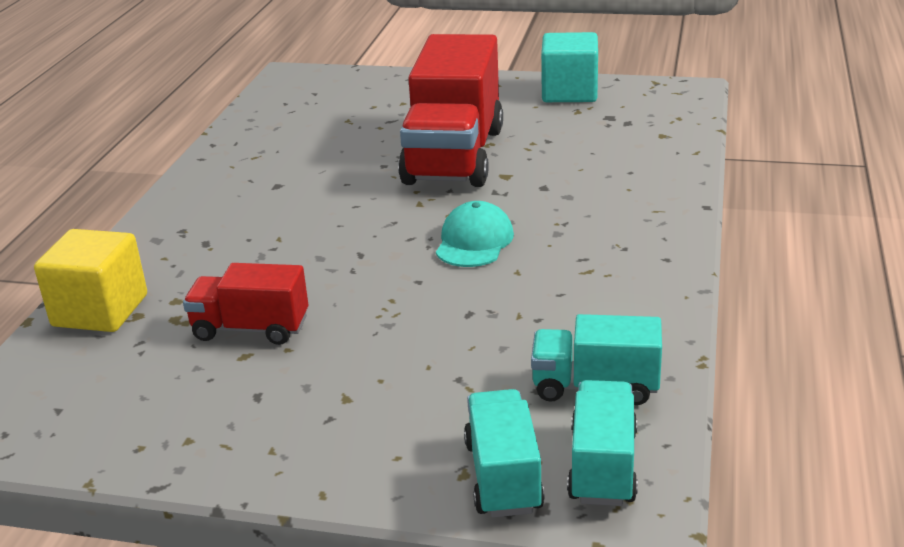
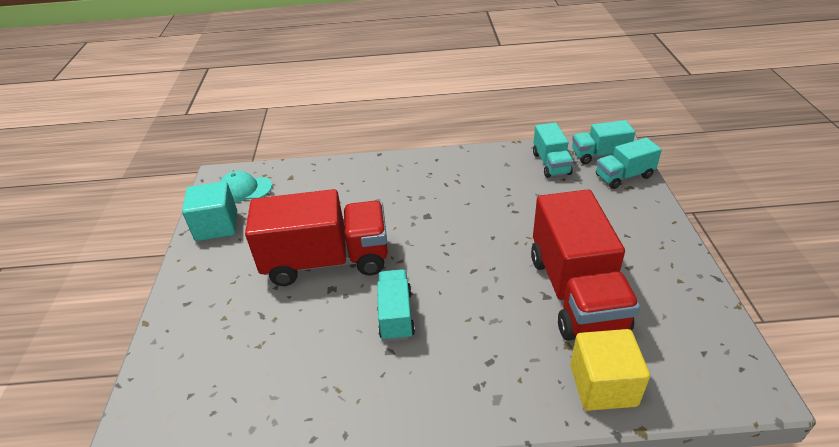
camera: 105 degrees left, 10 degrees up
red truck [183,263,308,345] -> red truck [531,189,640,341], size x1.94
turquoise cap [436,201,514,267] -> turquoise cap moved to [220,171,272,202]
none -> turquoise truck [377,269,415,341]

